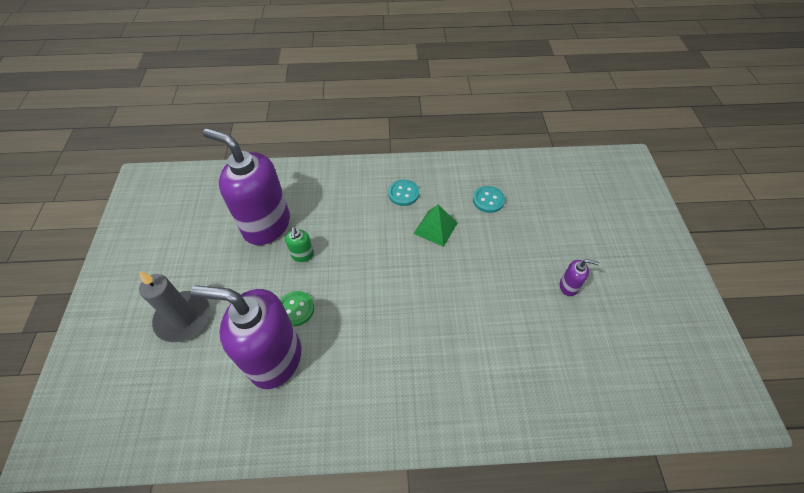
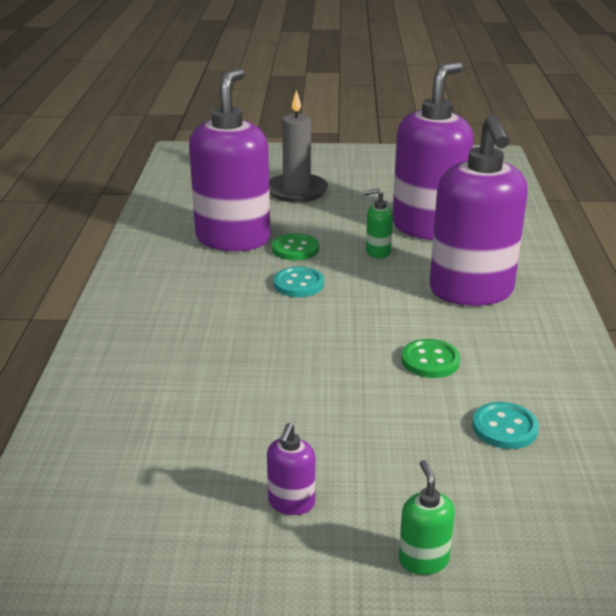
camera: 95 degrees right, 25 degrees down
turquoise button [388,179,419,206] -> turquoise button moved to [273,267,324,297]
green pyramid [414,205,457,247] -> green button [401,339,460,378]
none -> green soap dispenser [399,460,455,575]
none -> purple soap dispenser [430,114,528,306]

